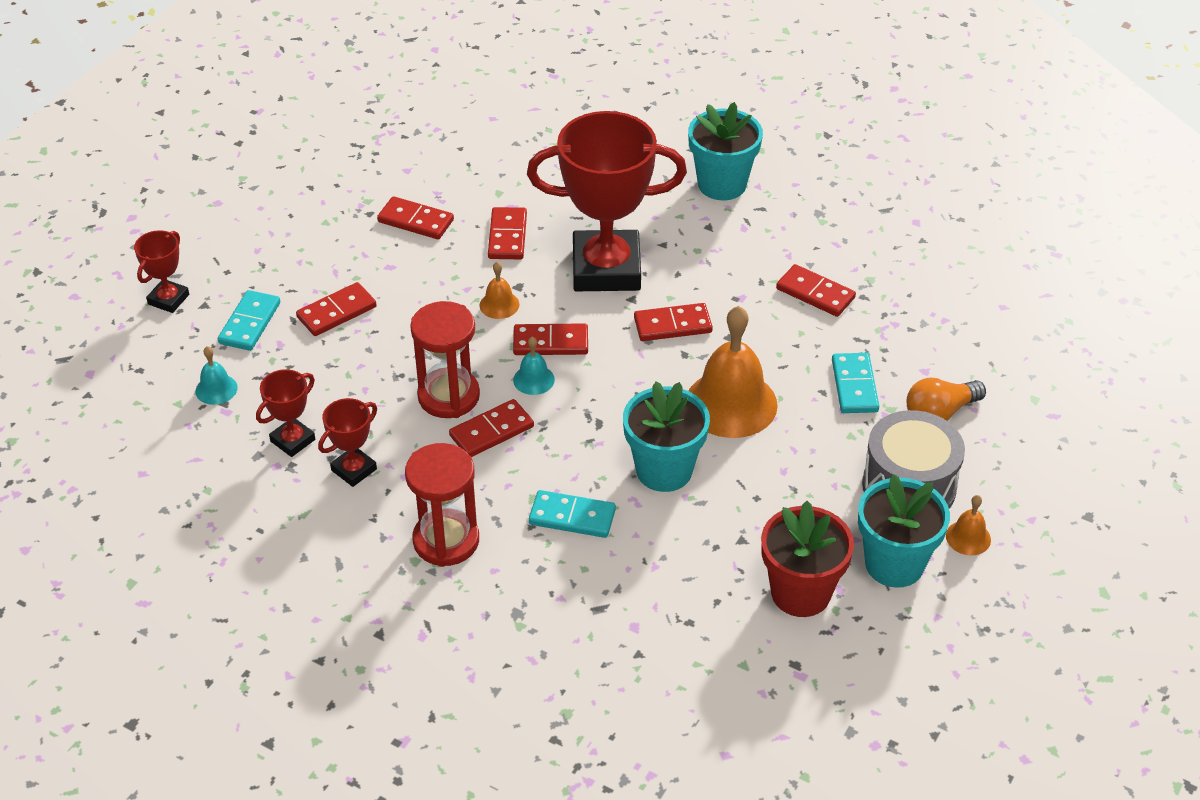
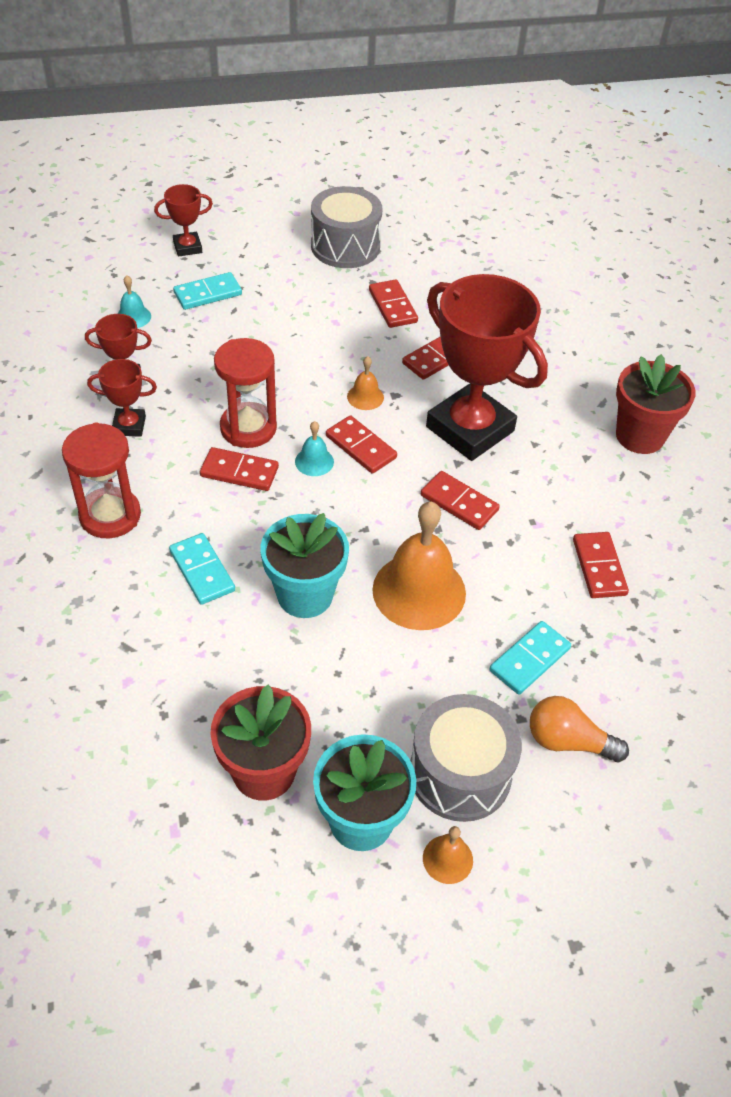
camera: 45 degrees right, 5 degrees up
red domino [296,282,377,336] -> none
turquoise flower pot [688,102,763,200] -> red flower pot [616,354,695,454]
none -> grey drum [311,186,382,268]

